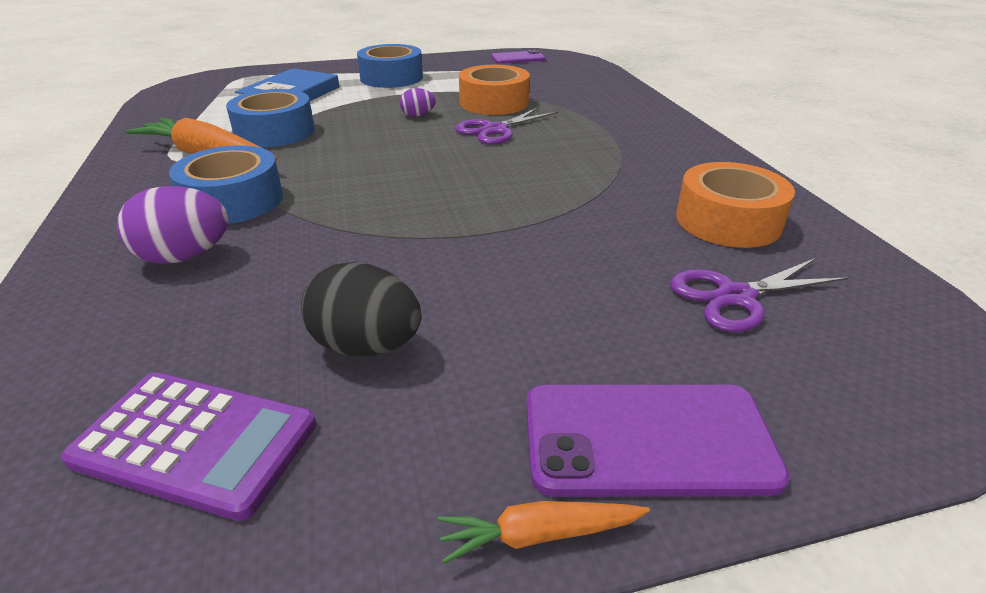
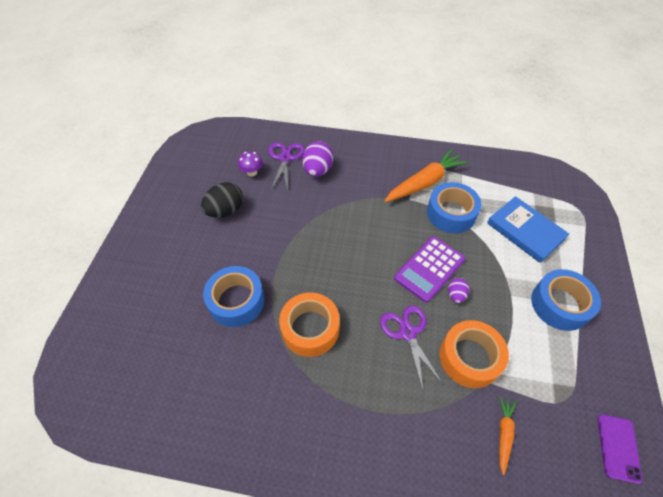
camera: 115 degrees right, 20 degrees up
purple calculator [61,372,316,521] -> purple calculator moved to [394,236,465,303]
blue tape [169,145,283,224] -> blue tape moved to [203,266,265,327]
orange carrot [438,501,650,564] -> orange carrot moved to [499,396,517,475]
purple phone [526,385,790,497] -> none
purple scissors [670,258,849,332] -> purple scissors moved to [268,142,304,190]
orange tape [676,162,795,248] -> orange tape moved to [279,292,340,357]
none -> purple mushroom [238,151,263,176]

